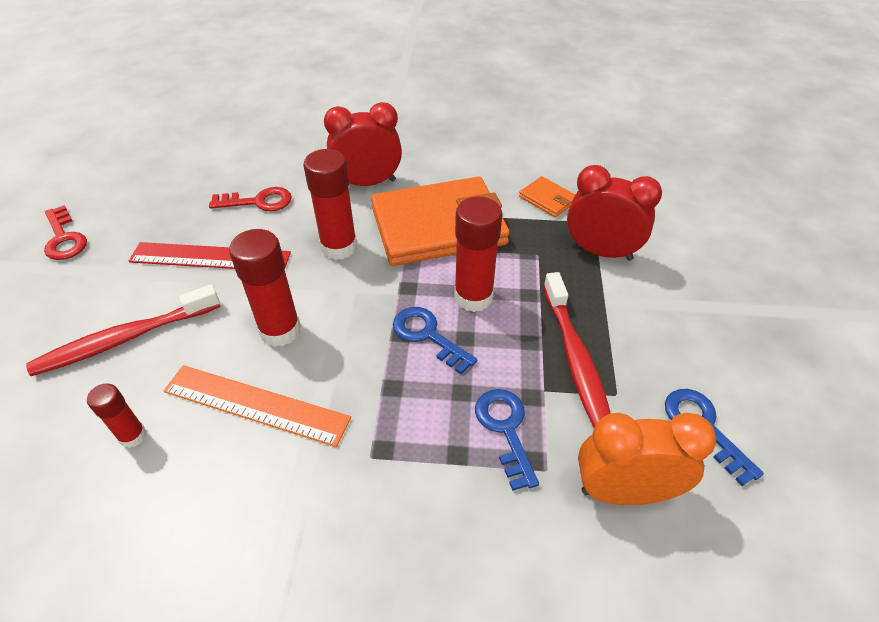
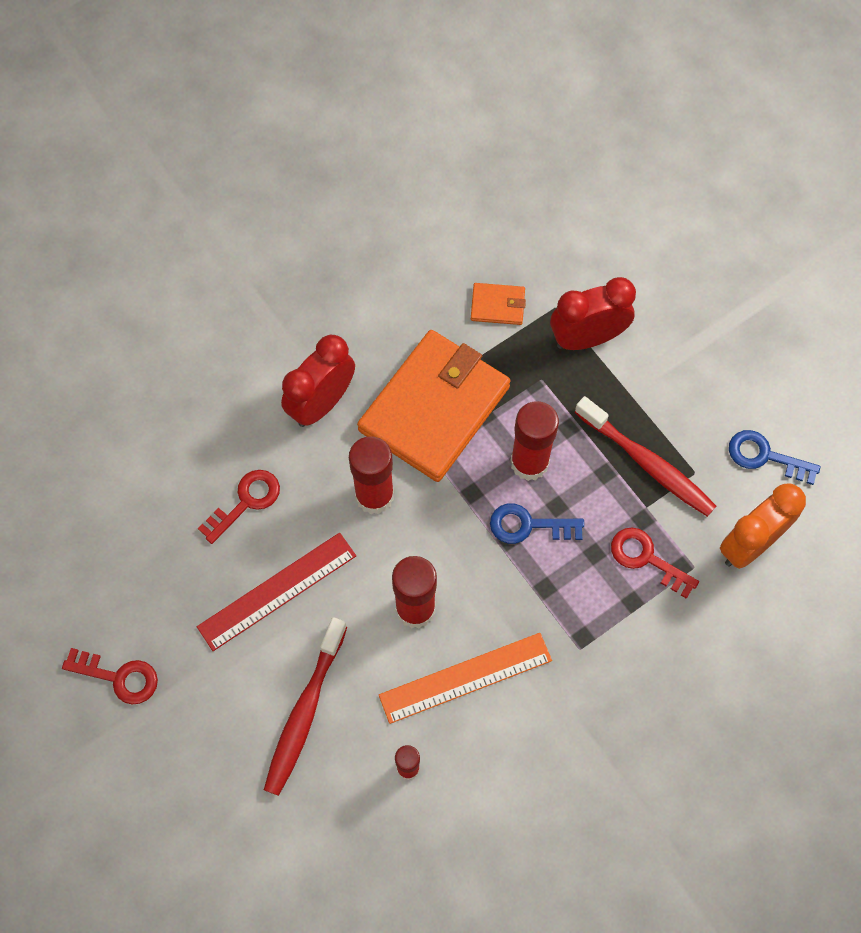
camera: 40 degrees left, 20 degrees up
blue key [475,389,539,491] -> red key [611,528,699,599]

